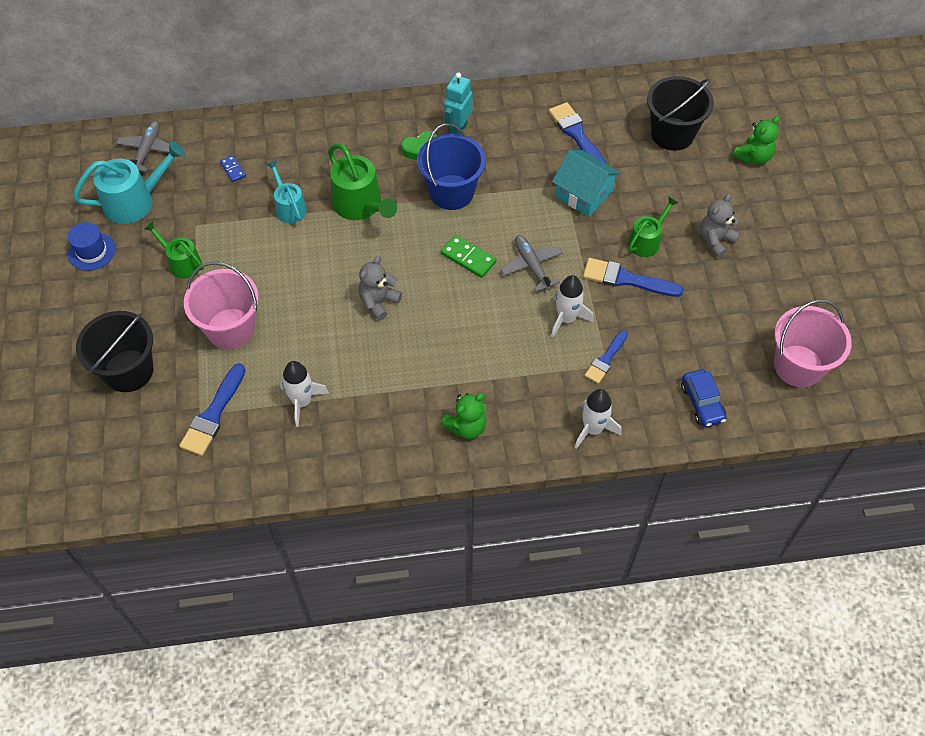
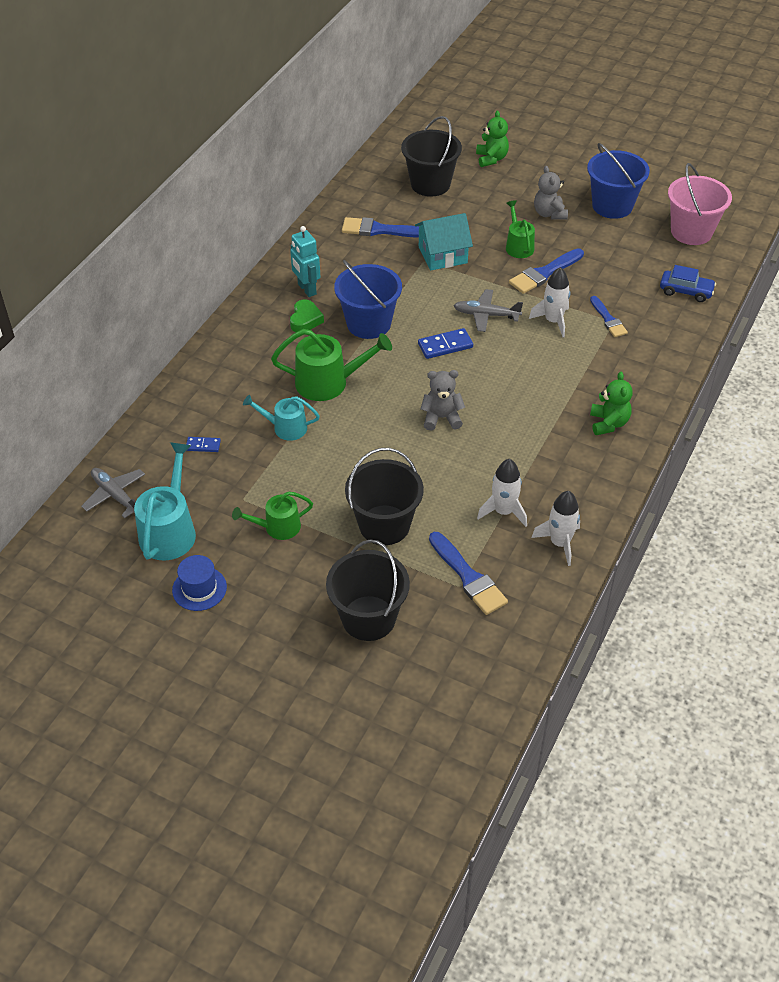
camera: 55 degrees left, 10 degrees down
pink bucket [184,261,259,349] -> black bucket [345,448,424,545]
grey teddy bear [359,256,402,321] -> grey teddy bear turned 105 degrees clockwise [421,370,465,431]
green domino [441,235,497,278] -> blue domino [418,328,473,359]
white rocket [575,389,621,449] -> white rocket moved to [532,491,580,566]
none -> blue bucket [587,143,650,219]

